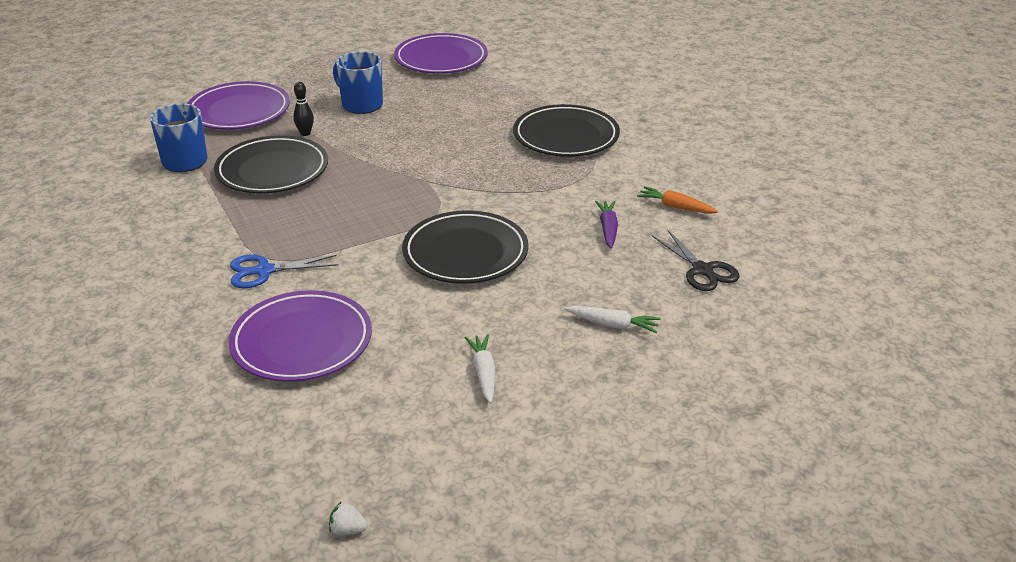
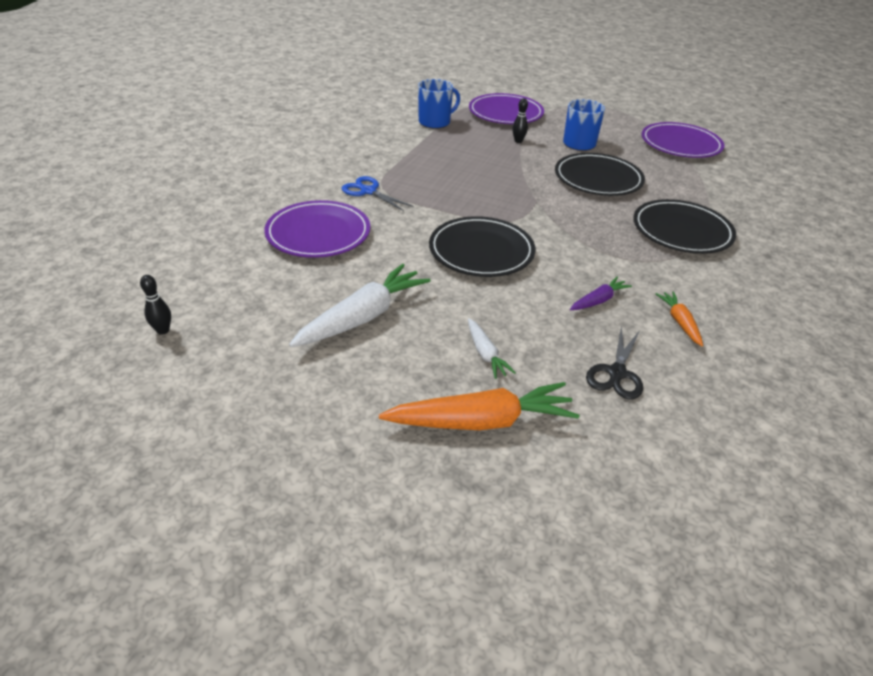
camera: 50 degrees right, 5 degrees up
black plate [214,135,328,193] -> black plate moved to [555,153,645,196]
white strawberry [329,501,368,536] -> black bowling pin [140,275,171,335]
white carrot [464,334,495,403] -> white carrot [289,264,430,347], size x1.95
none -> orange carrot [379,382,579,430]

